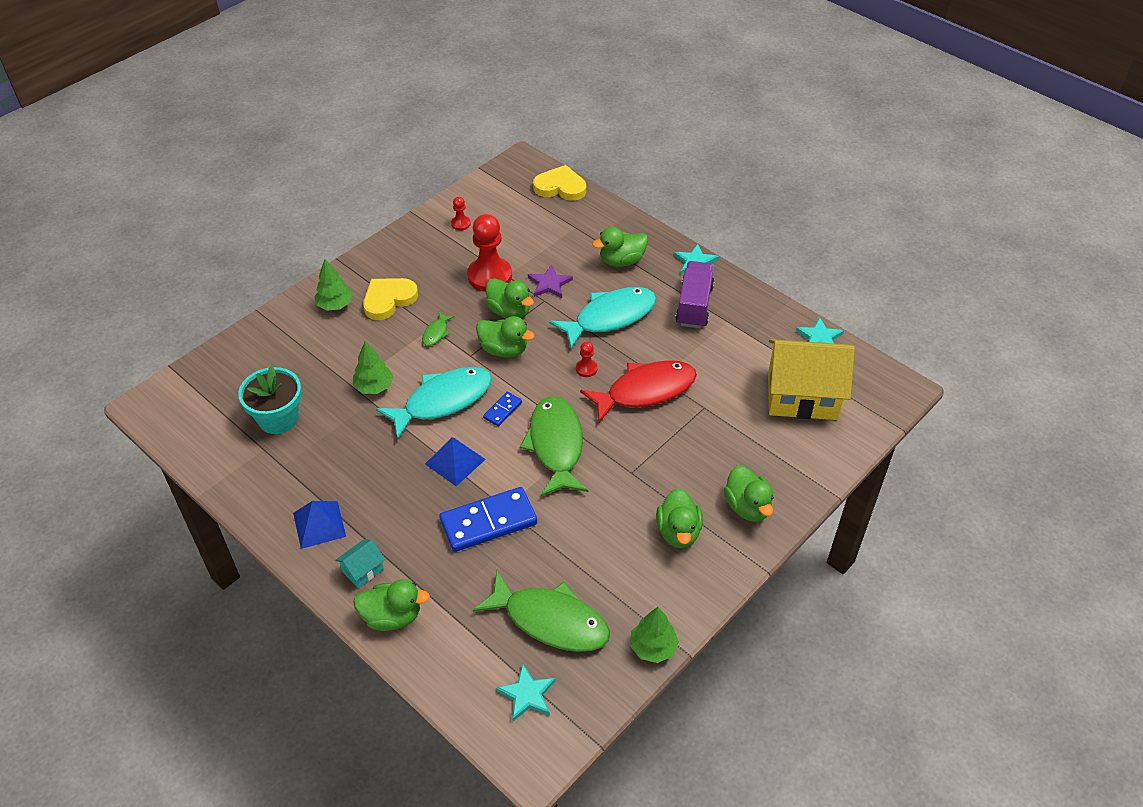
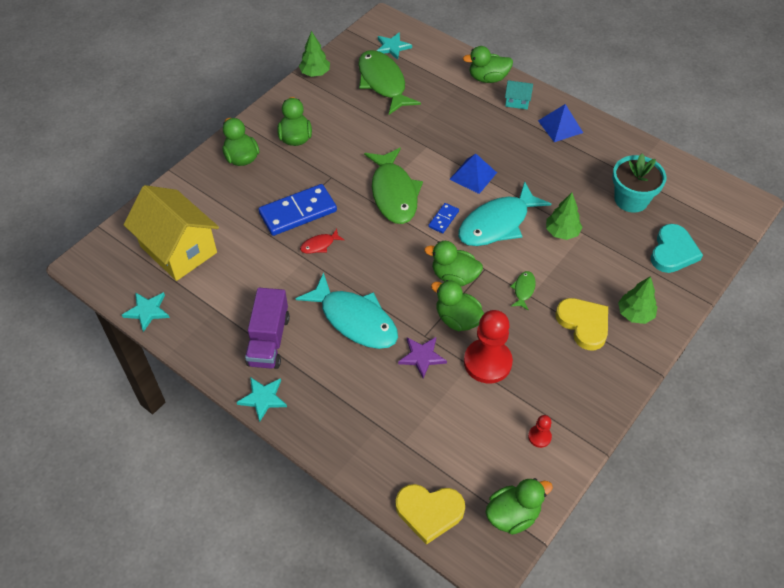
camera: 175 degrees right, 5 degrees up
turquoise house [335,539,385,588] -> turquoise house turned 60 degrees clockwise [505,80,533,110]
yellow heart [363,278,418,320] -> yellow heart turned 75 degrees counterclockwise [555,298,608,350]
blue domino [439,487,537,552] -> blue domino moved to [258,184,337,236]
green fish [473,570,610,652] -> green fish turned 45 degrees clockwise [358,50,421,115]
turquoise fish [549,287,656,349] -> turquoise fish turned 105 degrees counterclockwise [296,273,398,349]
red pawn [576,341,598,377] -> none
red fish [580,360,697,423] -> red fish [300,229,344,254], size x0.42
green duck [592,227,648,267] -> green duck moved to [485,478,553,535]
yellow house [768,339,855,420] -> yellow house turned 45 degrees clockwise [124,185,219,281]
none -> turquoise heart [651,224,703,273]

